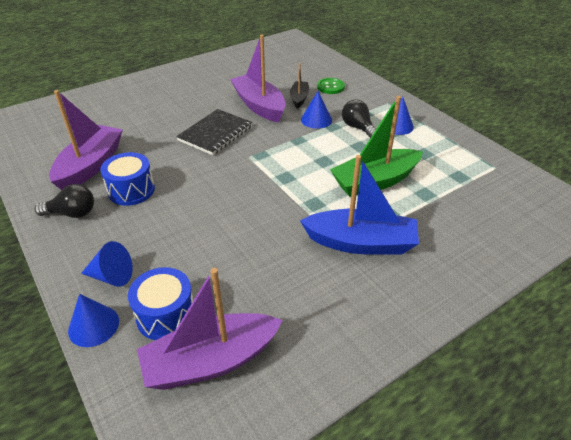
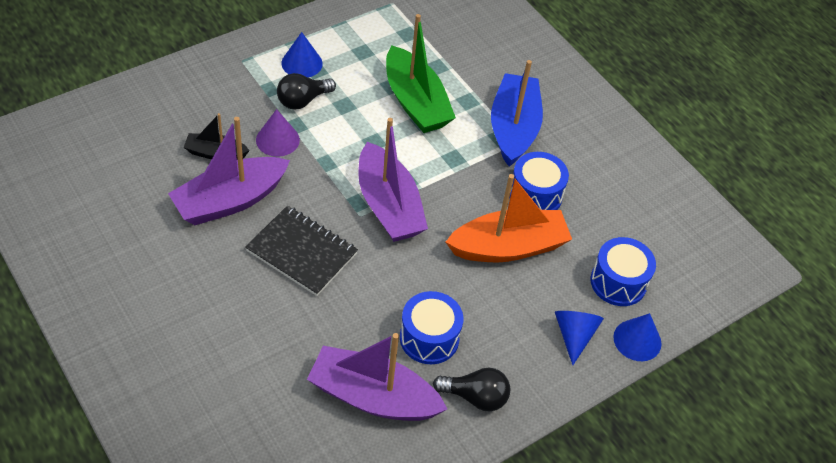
camera: 95 degrees left, 10 degrees up
black light bulb [34,184,94,218] -> black light bulb turned 105 degrees clockwise [433,368,510,411]
purple boat [137,268,283,390] -> purple boat moved to [358,118,428,242]
blue cone [301,91,332,129] -> purple cone [256,109,300,157]
green button [317,78,345,94] -> none
none -> orange boat [446,174,572,262]
none -> blue drum [510,152,569,210]

